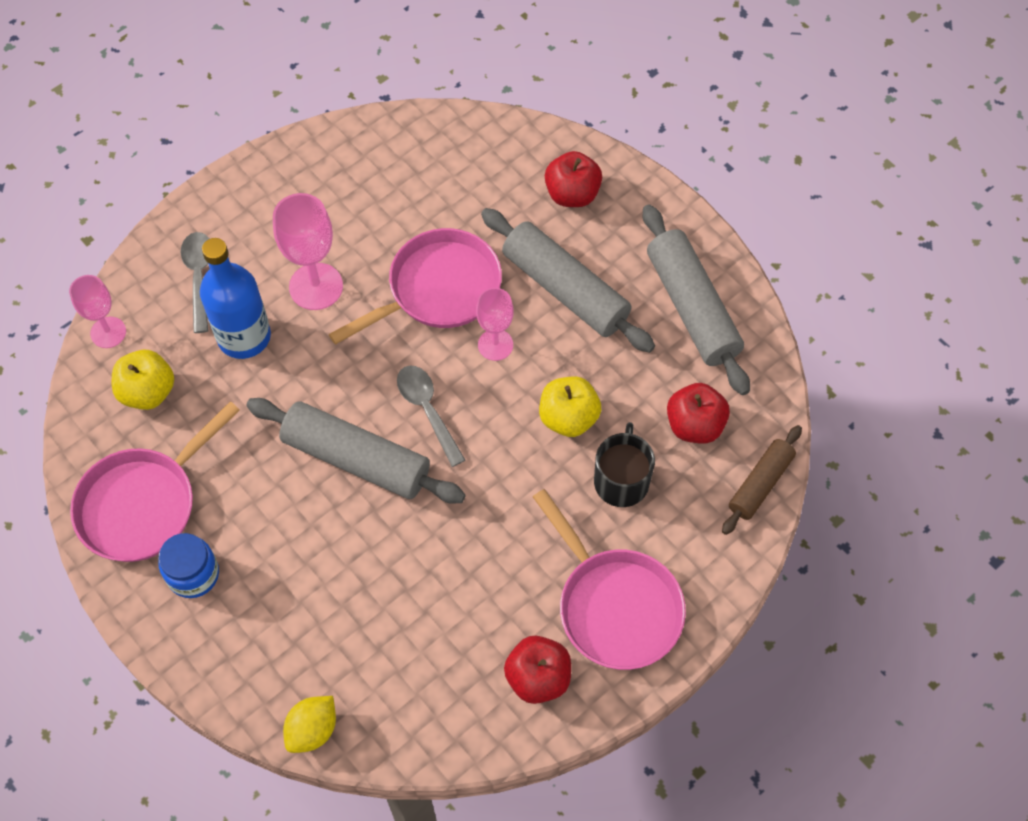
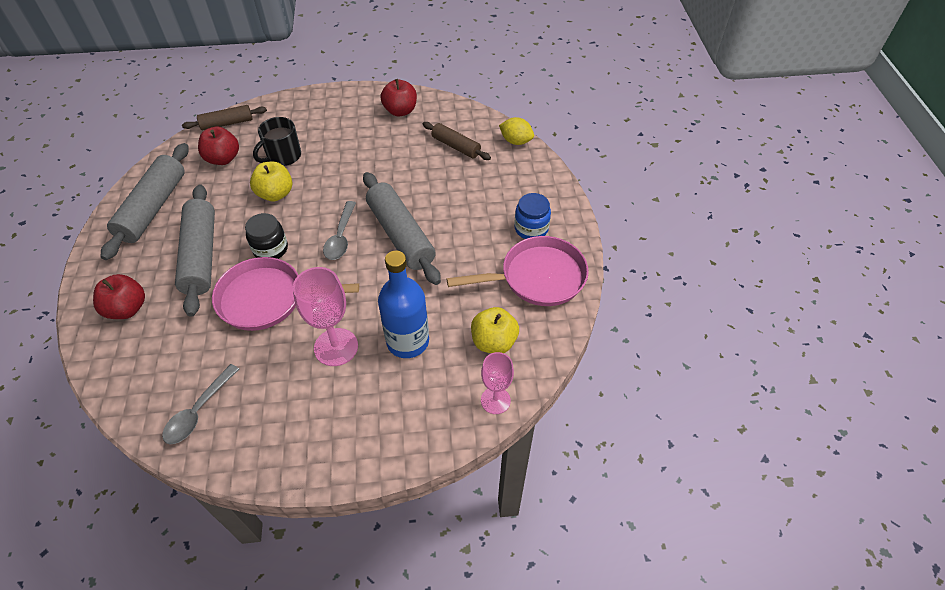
camera: 145 degrees left, 10 degrees down
grey spoon [181,232,210,333] -> grey spoon moved to [162,364,239,444]
yellow lemon [283,696,336,753] -> yellow lemon turned 45 degrees clockwise [499,117,534,145]
pink goblet [476,288,514,361] -> black jar [245,213,288,259]
pink pan [533,489,686,670] -> none
none -> brown rolling pin [423,122,491,160]

